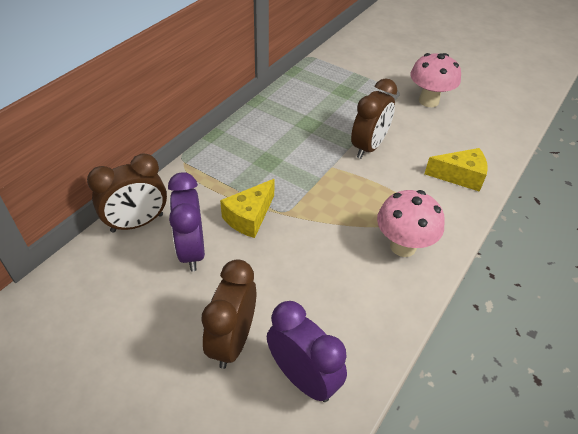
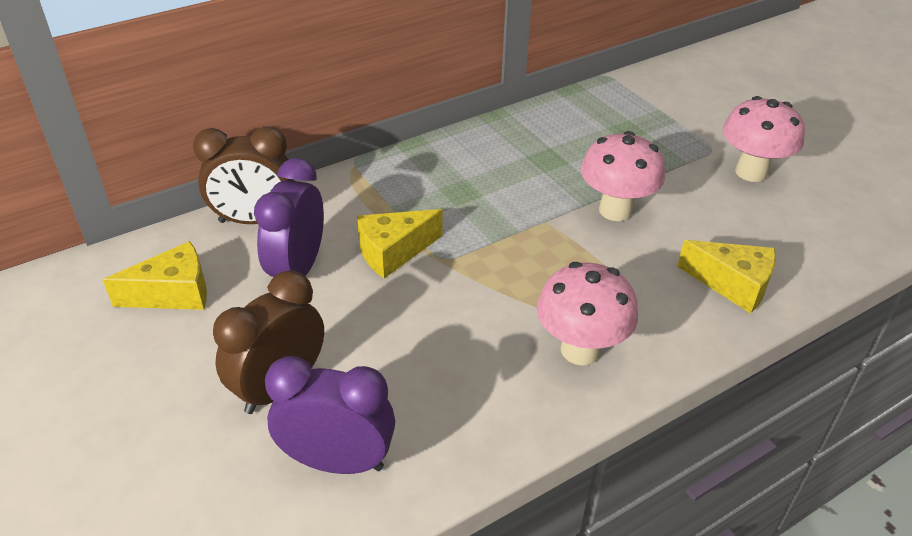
camera: 25 degrees right, 5 degrees down
purple clock [267,301,347,402] -> purple clock turned 60 degrees counterclockwise [265,356,395,474]
brown clock [351,78,397,159] -> pink mushroom [581,131,665,221]
none -> yellow cheese [103,241,207,310]

